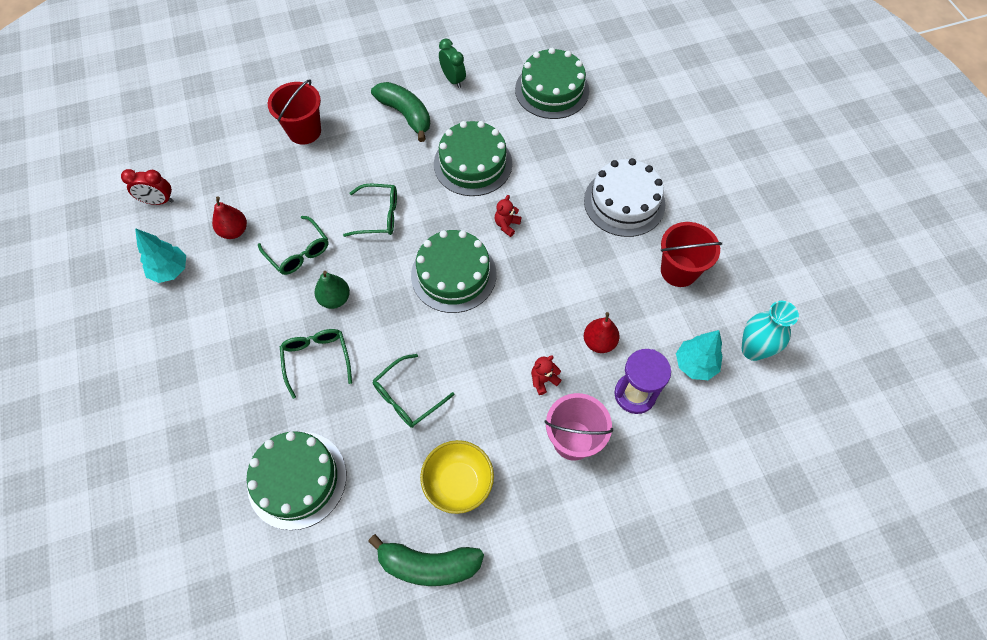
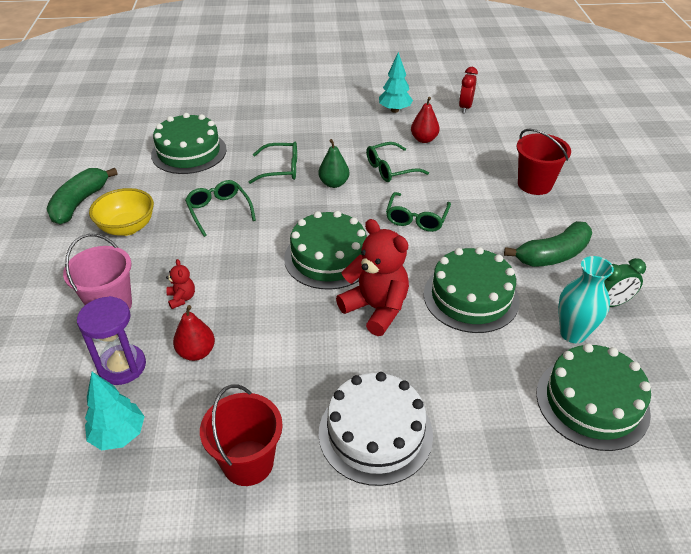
camera: 105 degrees right, 20 degrees down
red teddy bear [495,195,521,237] -> red teddy bear [336,219,409,336], size x2.19
turquoise vase [742,301,799,361] -> turquoise vase moved to [558,256,614,343]

